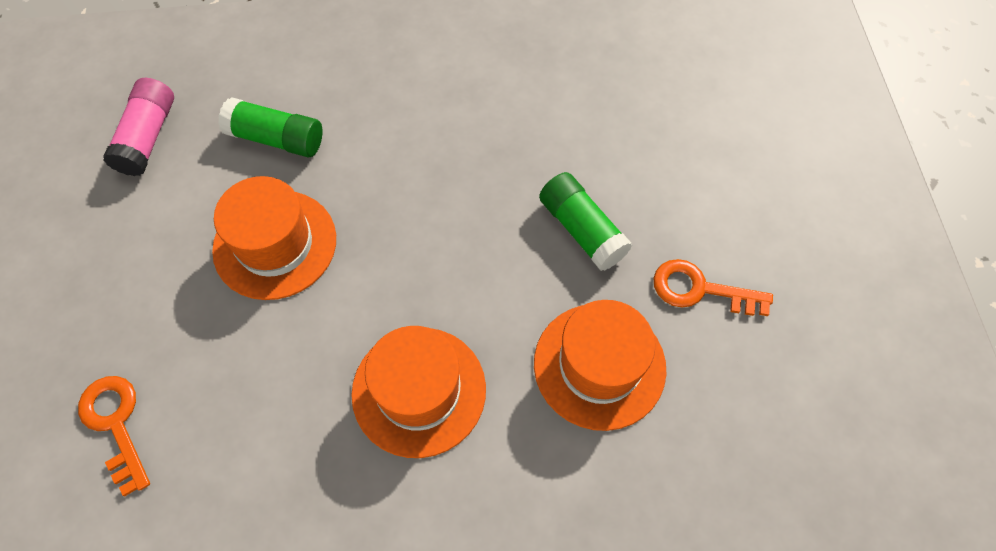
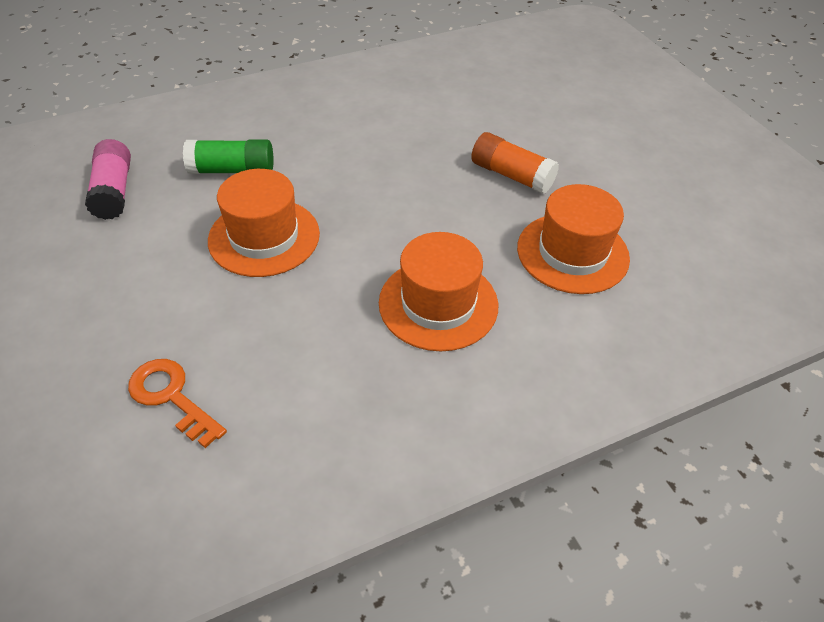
camera: 20 degrees left, 15 degrees down
green glue stick [539,172,632,271] -> orange glue stick [471,132,559,194]
orange key [653,259,773,316] -> none

